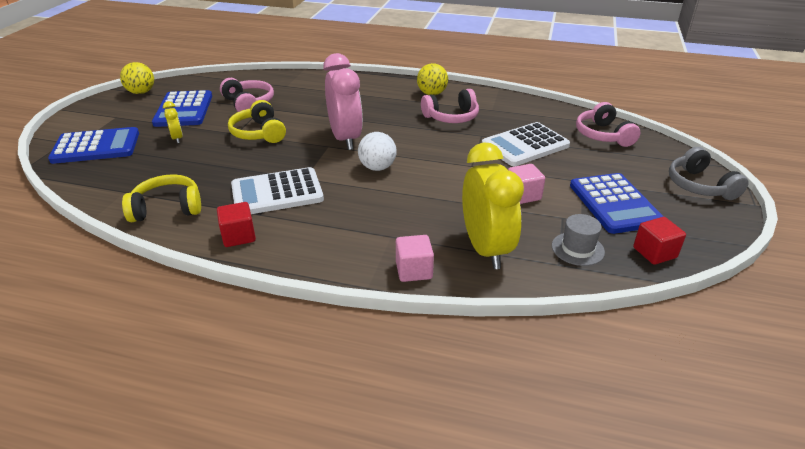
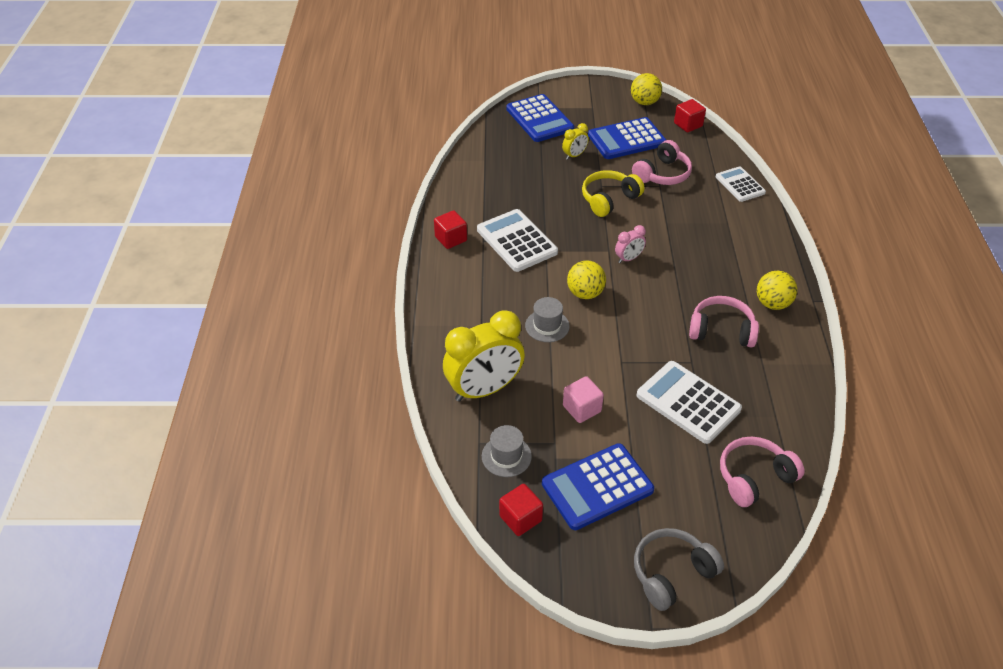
camera: 75 degrees right, 10 degrees up
yellow headphones [122,174,201,222] -> none
pink clock [323,53,363,150] -> pink clock [615,225,646,263], size x0.45
white ball [358,132,397,171] -> yellow ball [567,260,606,299]
pink cube [396,235,434,282] -> none
pink headphones [421,89,479,123] -> pink headphones turned 135 degrees clockwise [689,296,759,348]
none -> grey hat [525,297,570,342]
none -> red cube [674,99,706,132]
none -> white calculator [716,166,766,202]

